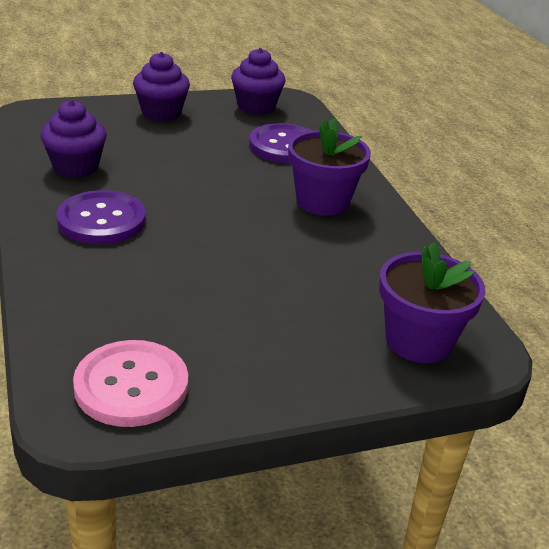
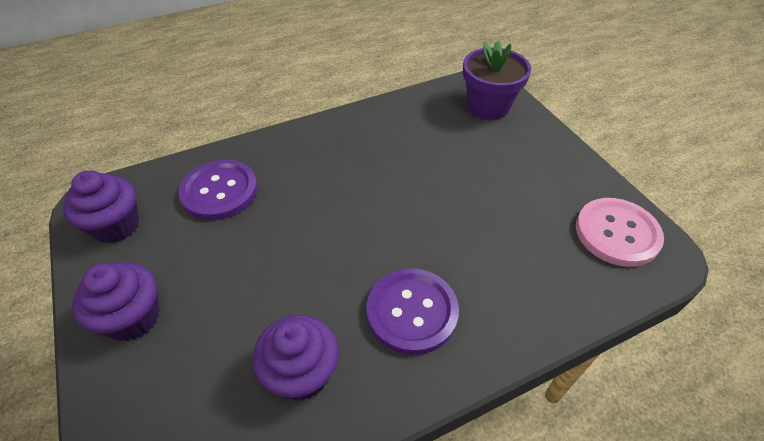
camera: 95 degrees left, 15 degrees up
purple flower pot [288,118,371,216] -> none

